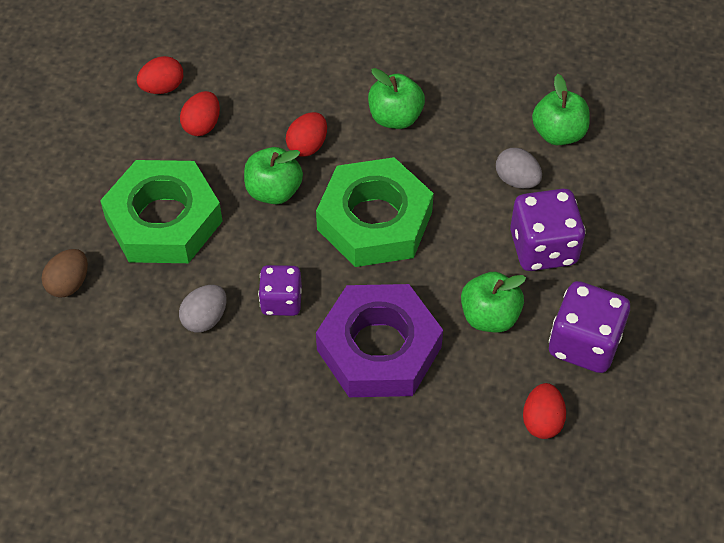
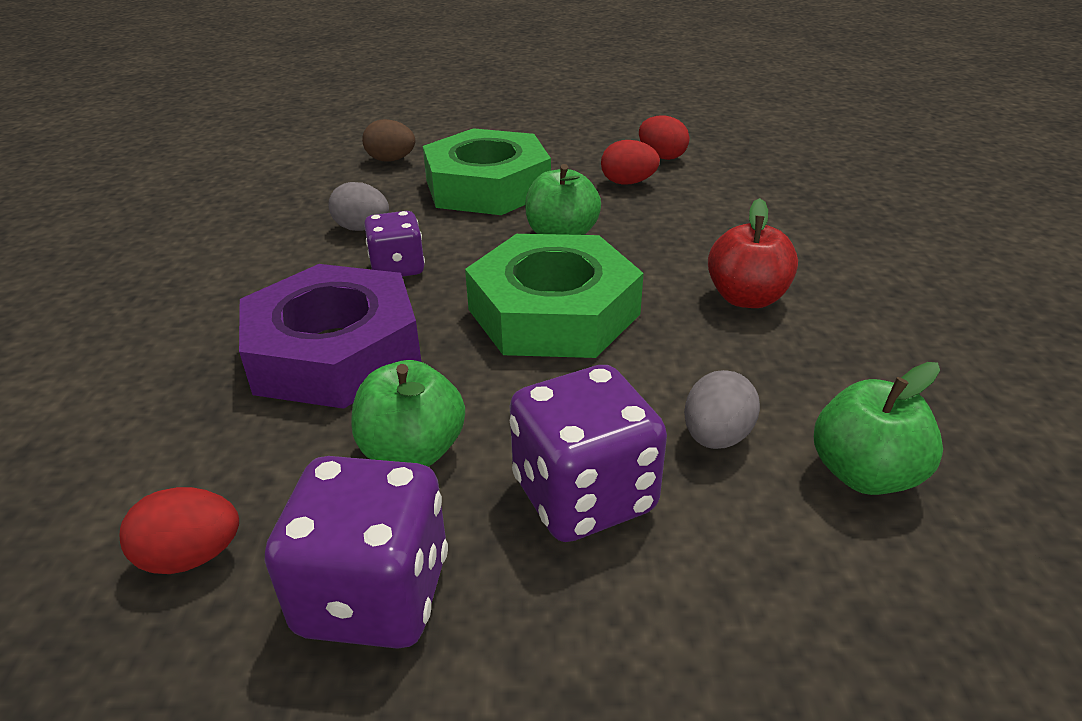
camera: 75 degrees right, 20 degrees down
red egg [286,112,327,157] -> none
green apple [368,68,425,129] -> red apple [708,198,798,308]

